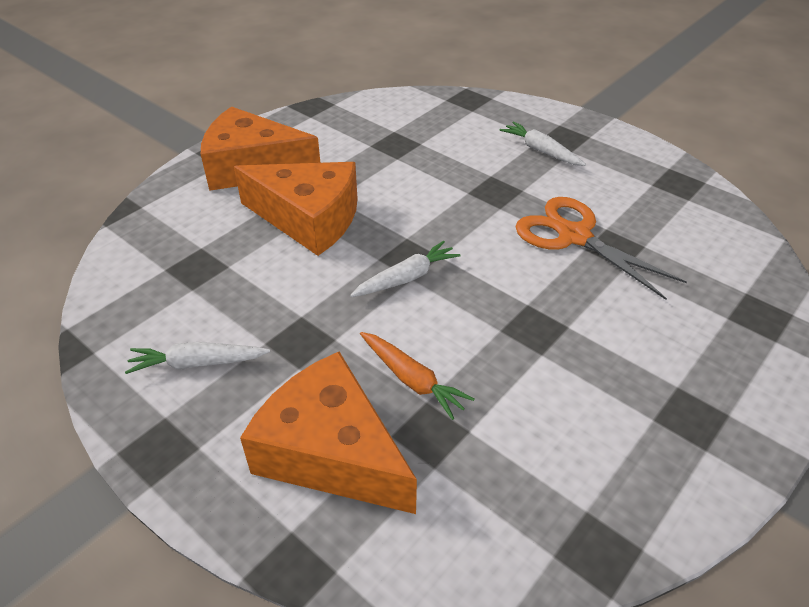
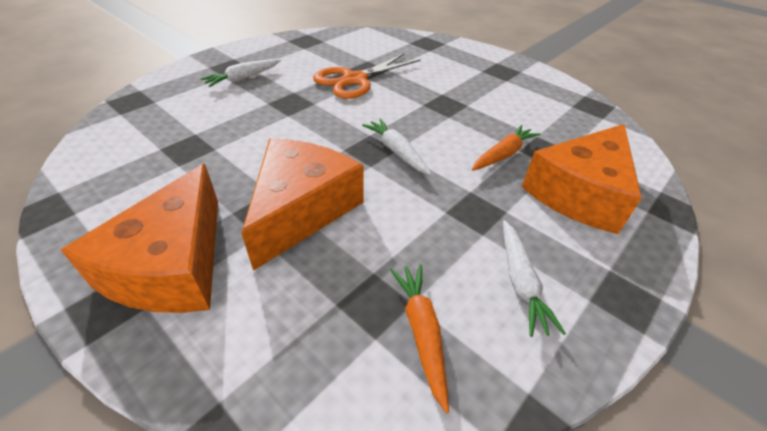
camera: 90 degrees left, 0 degrees up
none -> orange carrot [390,264,449,413]

